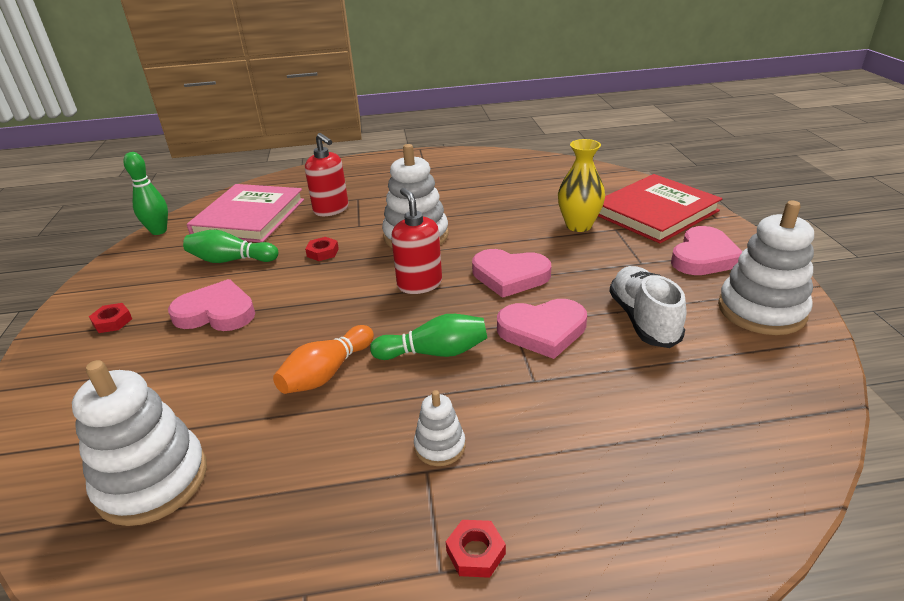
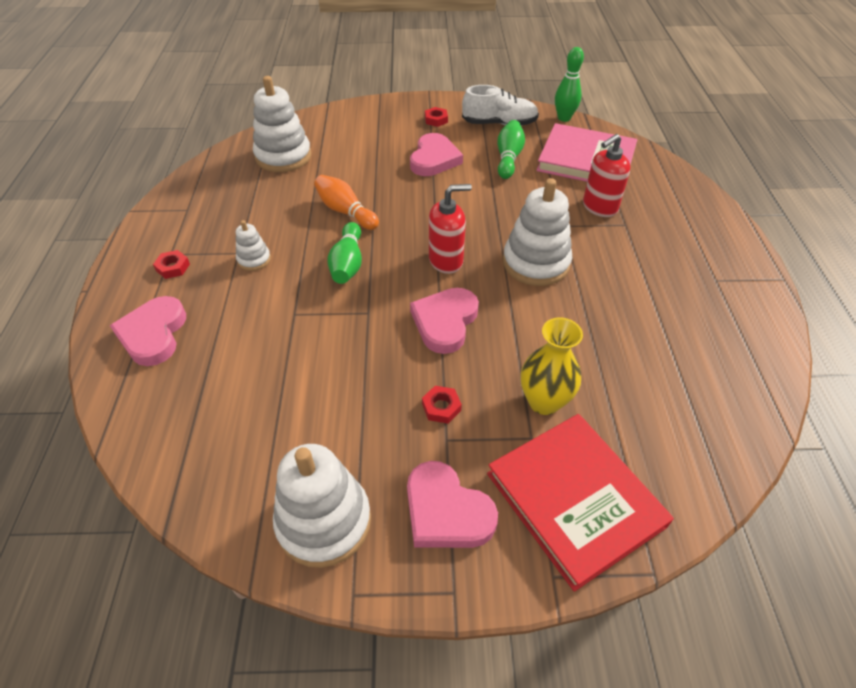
camera: 95 degrees right, 15 degrees up
red nut [305,237,339,261] -> red nut moved to [422,386,462,424]
pink heart [497,299,587,359] -> pink heart moved to [110,296,186,366]
white shoe [609,266,686,348] -> white shoe moved to [462,85,539,126]

